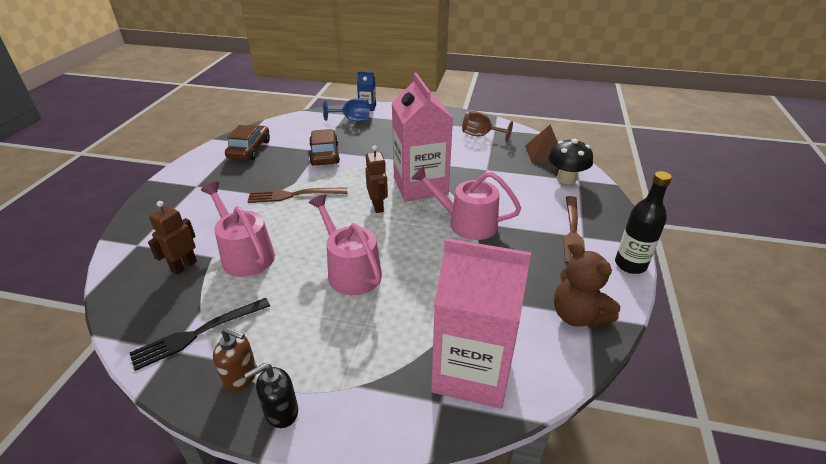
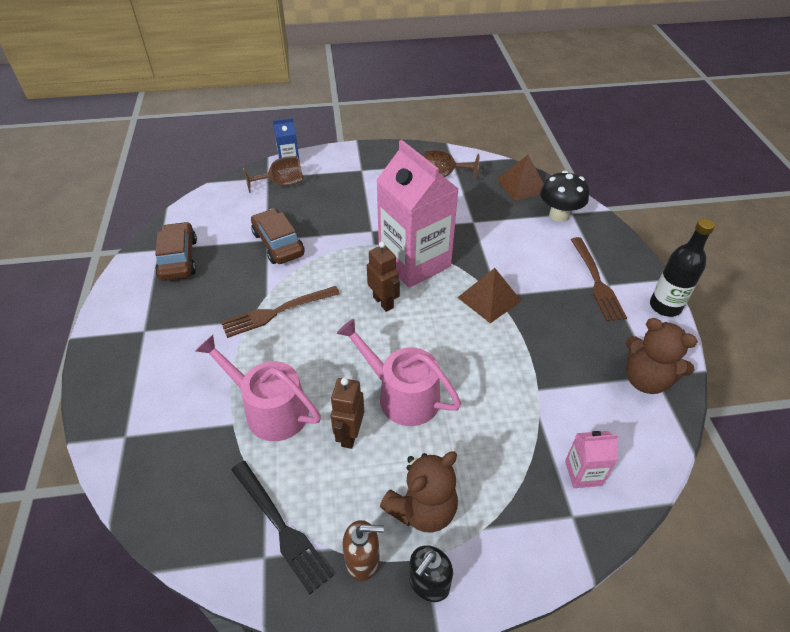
camera: 20 degrees left, 10 degrees up
black fork [129,298,270,371] -> black fork turned 75 degrees counterclockwise [231,461,334,594]
brown robot [148,201,197,275] -> brown robot moved to [331,378,364,449]
blue goblet [323,98,369,122] -> brown goblet [243,156,303,193]
pink watering can [411,166,521,240] -> brown pyramid [457,268,521,323]
pink carton [431,238,531,408] -> pink carton [565,431,618,488], size x0.43
none -> brown teddy bear [380,452,458,532]

